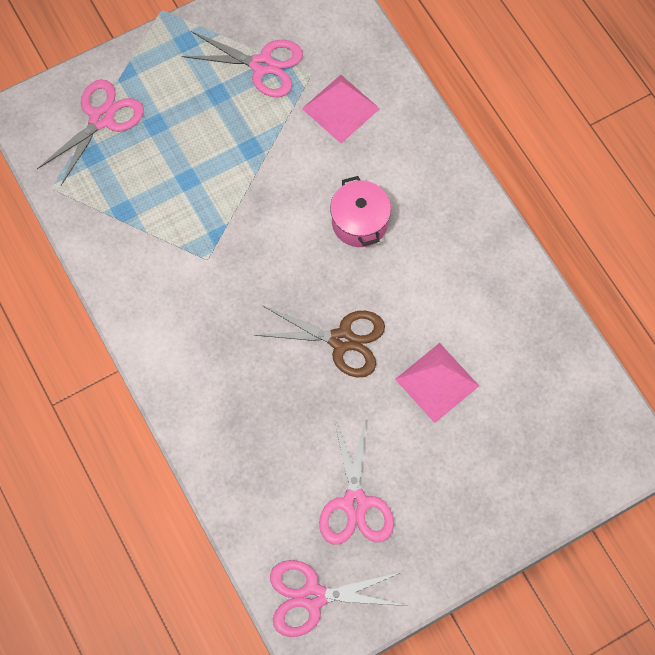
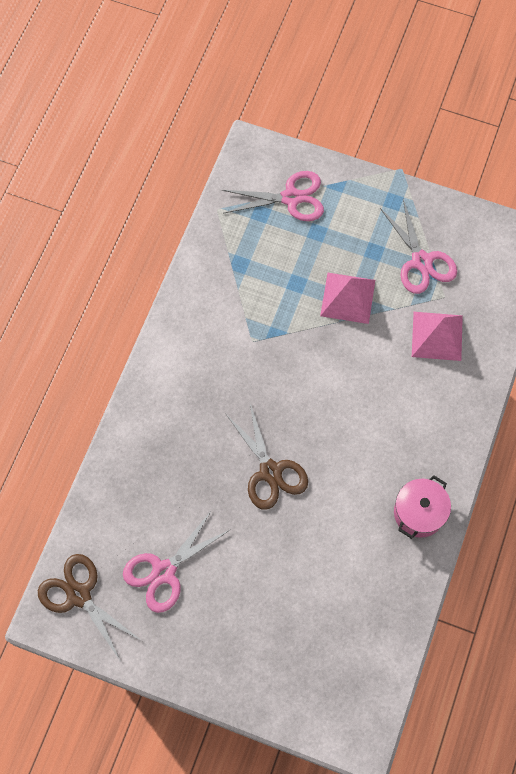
camera: 50 degrees right, 0 degrees up
pink scissors [270,560,407,637] -> brown scissors [38,554,142,660]
pink pot [330,176,391,247] -> pink pot moved to [394,475,451,539]
pink pyramid [395,343,479,423] -> pink pyramid moved to [320,273,375,324]

